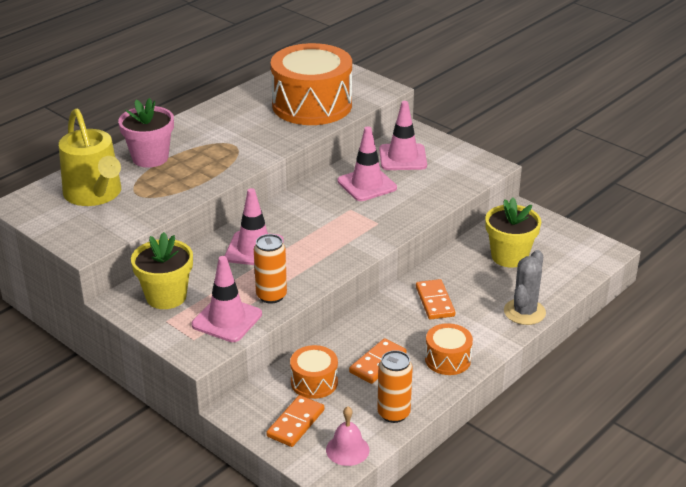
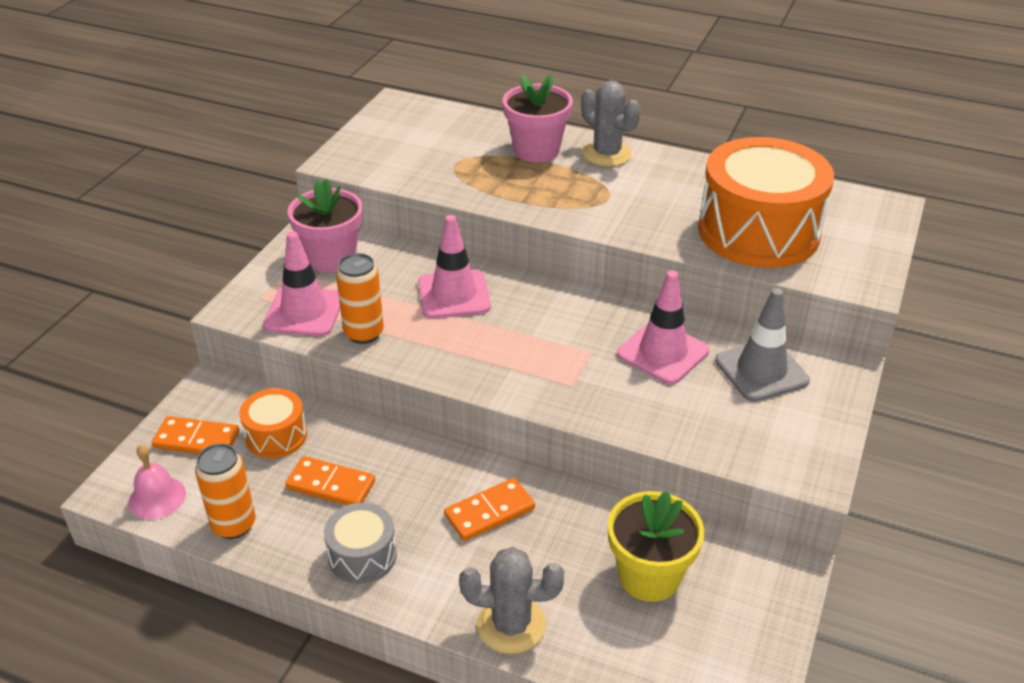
camera: 70 degrees right, 5 degrees up
yellow watering can [59,109,121,206] -> none
yellow flower pot [131,232,193,309] -> pink flower pot [288,178,363,272]
pink traffic cone [379,101,427,170] -> grey traffic cone [715,288,810,402]
orange drum [425,323,473,375] -> grey drum [324,503,397,584]
none -> grey cactus [581,80,641,167]

